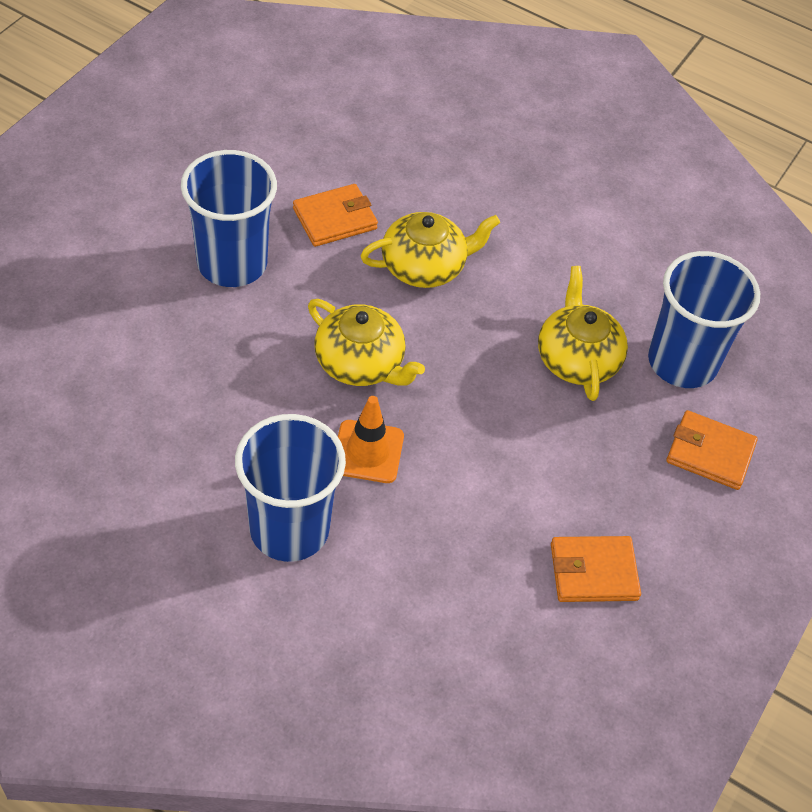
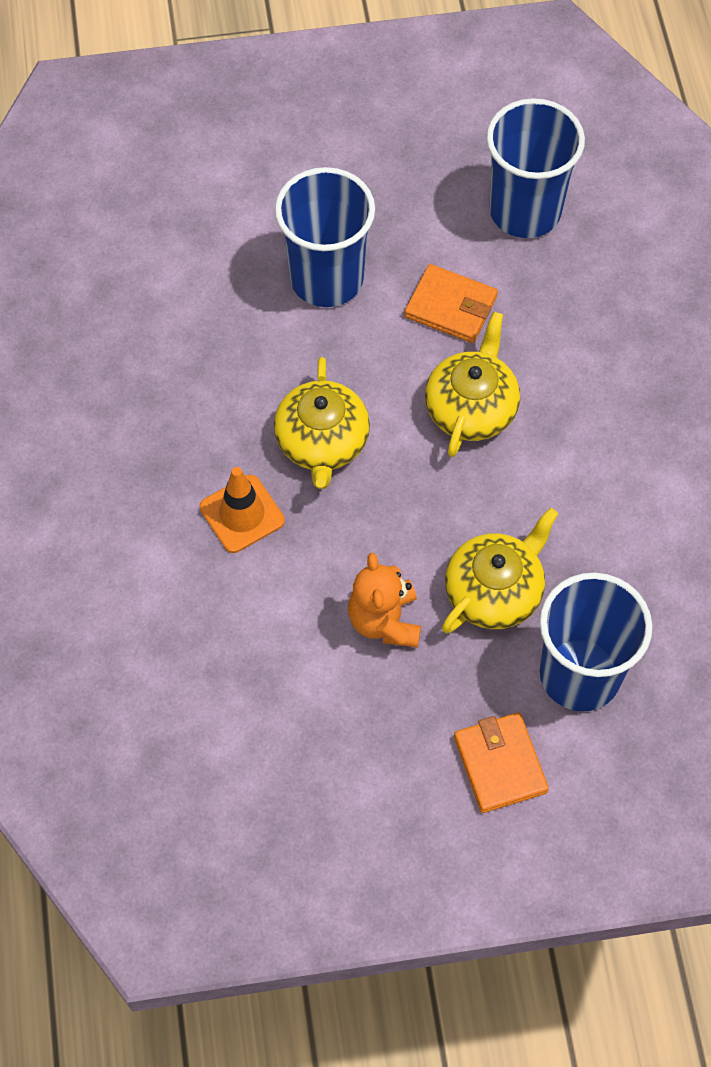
camera: 55 degrees right, 10 degrees up
blue cup [235,414,346,562] -> blue cup moved to [487,98,585,238]
yellow teapot [361,212,500,288] -> yellow teapot turned 105 degrees counterclockwise [425,312,520,457]
orange wallet [551,536,641,602] -> none
none -> orange teddy bear [348,553,421,647]

